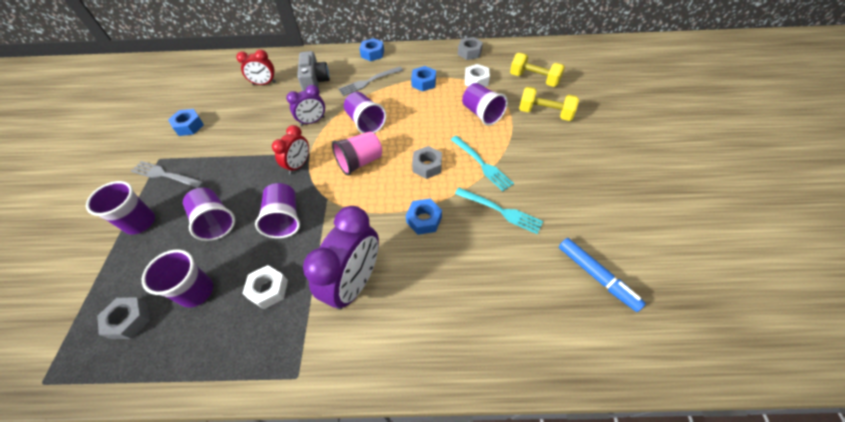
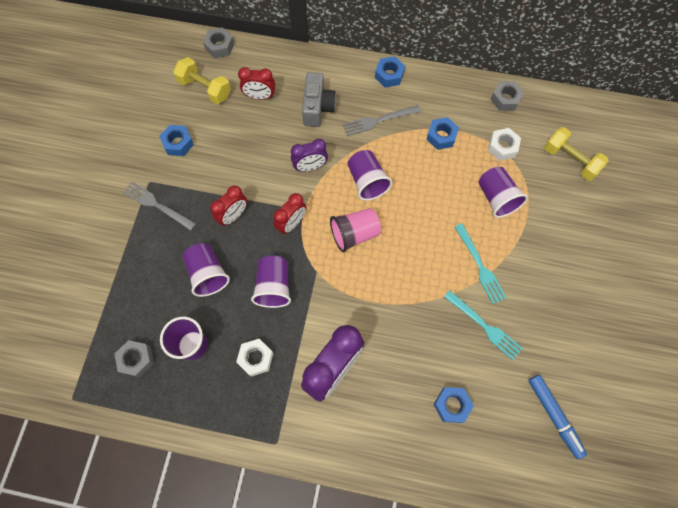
camera: 10 degrees right, 15 degrees up
purple cup [86,181,155,235] -> none
blue nut [406,199,442,235] -> blue nut moved to [433,387,474,423]
grey nut [412,146,442,179] -> grey nut moved to [203,28,234,58]
yellow dumbbell [519,87,579,121] -> yellow dumbbell moved to [173,57,231,104]
none -> red clock [210,186,247,226]

